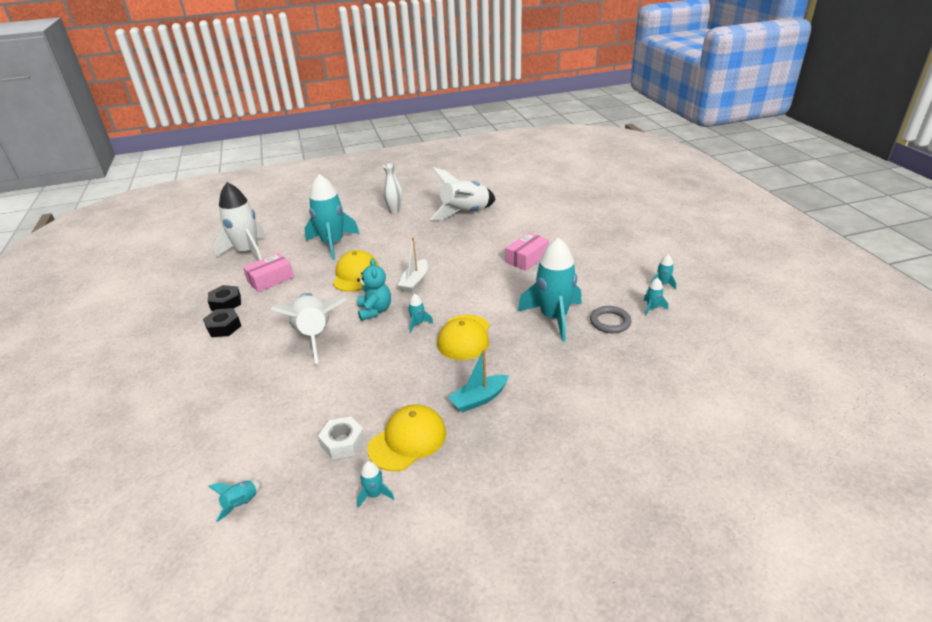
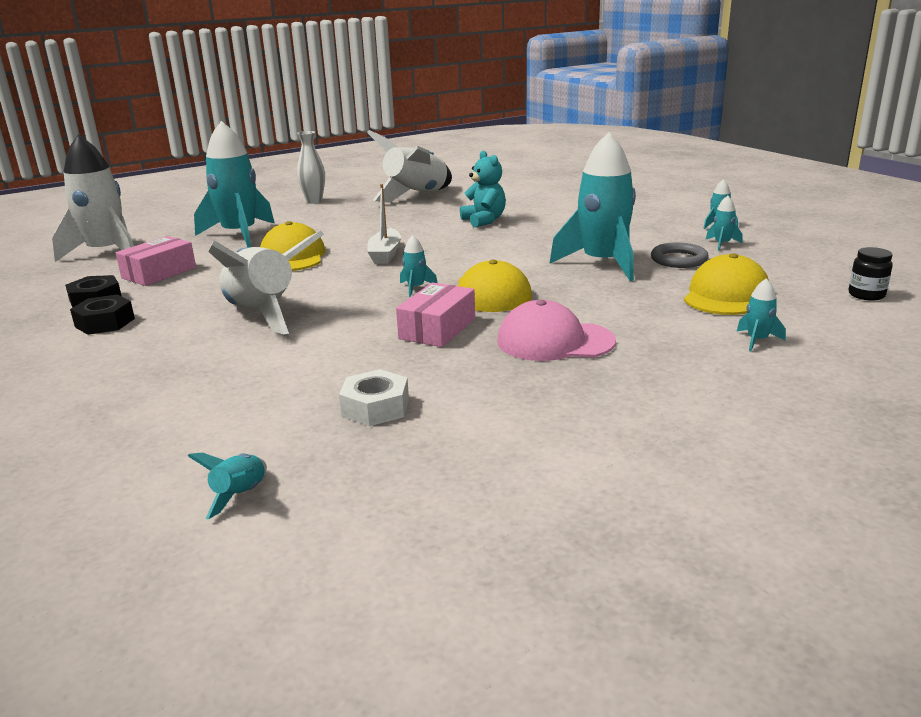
camera: 15 degrees left, 10 degrees down
turquoise teddy bear [357,258,391,321] -> turquoise teddy bear moved to [460,151,506,227]
turquoise rocket [357,461,394,508] -> turquoise rocket moved to [737,278,786,351]
yellow cap [368,404,446,471] -> yellow cap moved to [684,253,769,315]
turquoise boat [448,349,509,413] -> pink cap [497,300,616,361]
pink box [506,232,549,271] -> pink box moved to [396,282,475,347]
none -> black jar [848,247,893,301]

